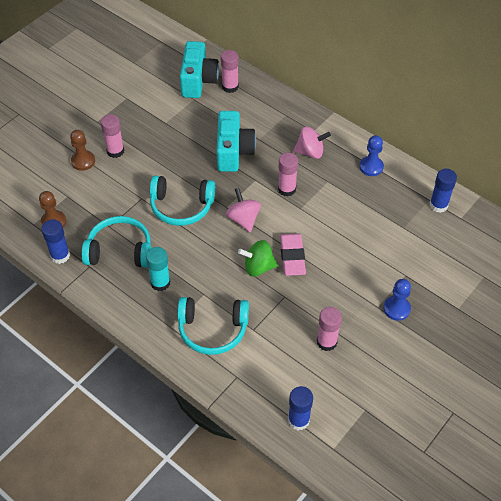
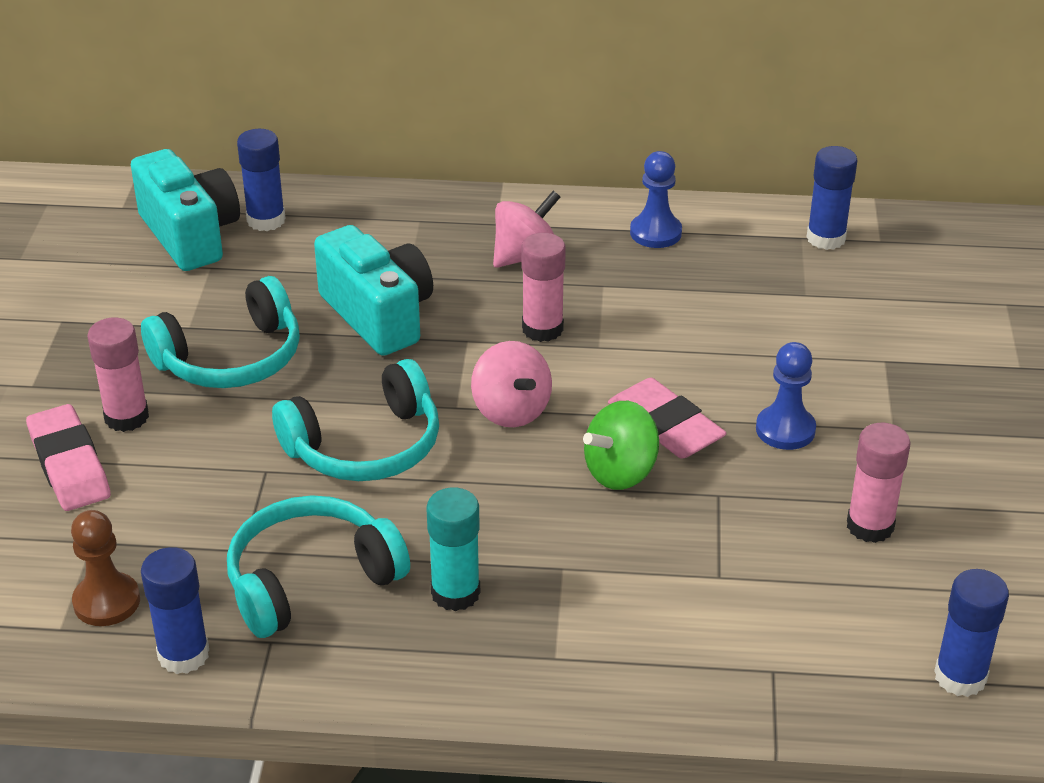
camera: 35 degrees left, 15 degrees down
brown pawn [70,130,95,171] -> pink eraser [26,404,111,511]
turquoise headphones [177,297,249,355] -> turquoise headphones moved to [141,276,300,388]
pink glue stick [221,50,239,93] -> blue glue stick [237,129,286,231]
pink spinning top [226,188,261,232] -> pink spinning top turned 150 degrees counterclockwise [471,341,552,427]
blue pawn [383,279,411,321] -> blue pawn moved to [756,342,816,450]

